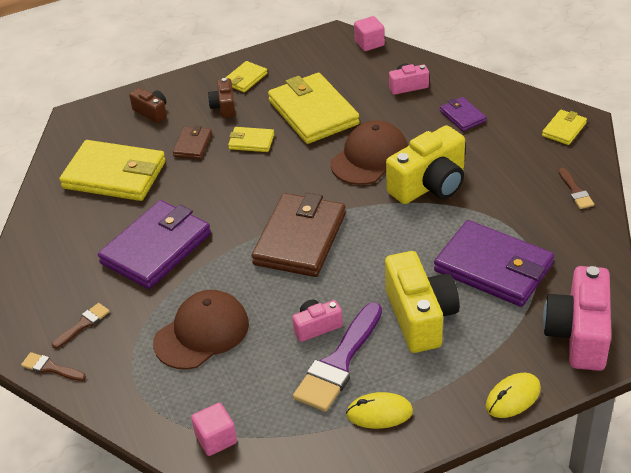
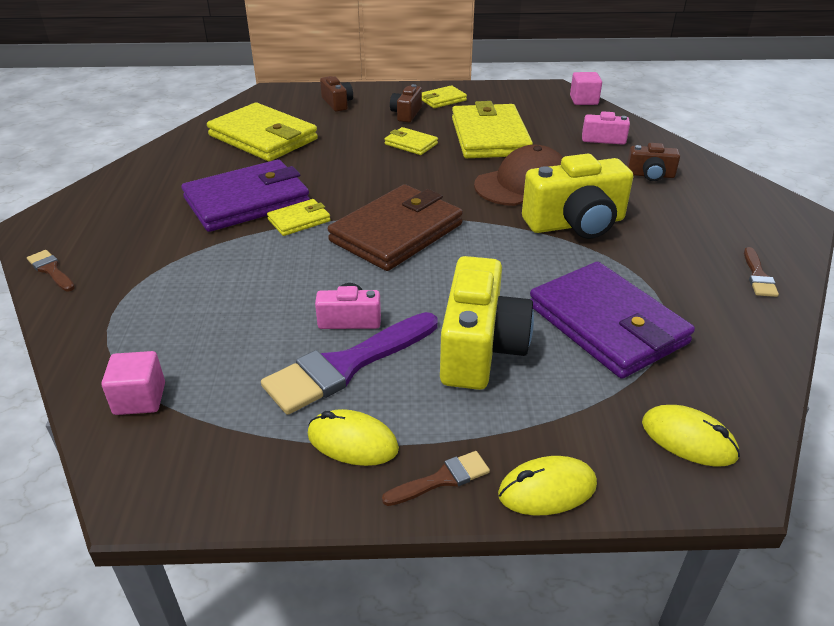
camera: 20 degrees right, 5 degrees down
brown brush [52,303,110,349] -> brown brush moved to [382,451,490,506]
brown cap [153,290,249,370] -> none
brown wallet [173,126,212,159] -> none
purple wallet [440,97,487,131] -> brown camera [627,143,680,181]
yellow wallet [542,110,587,145] -> yellow wallet moved to [267,199,331,236]
pink camera [543,266,611,371] -> yellow mouse [642,405,740,467]

